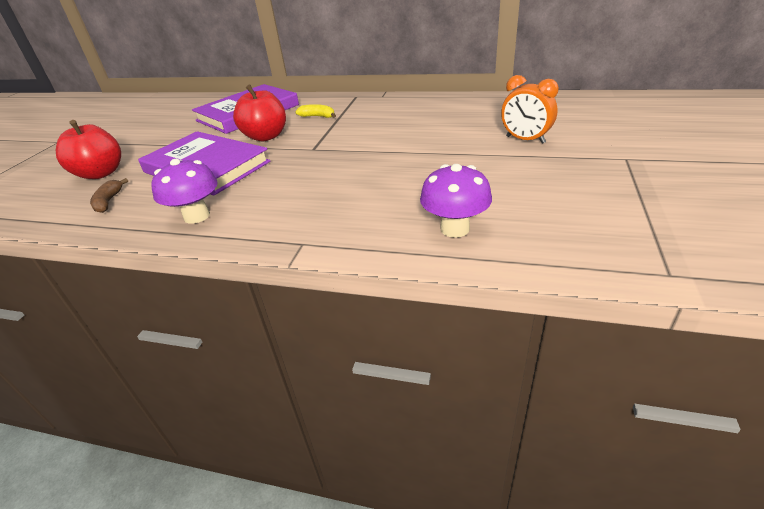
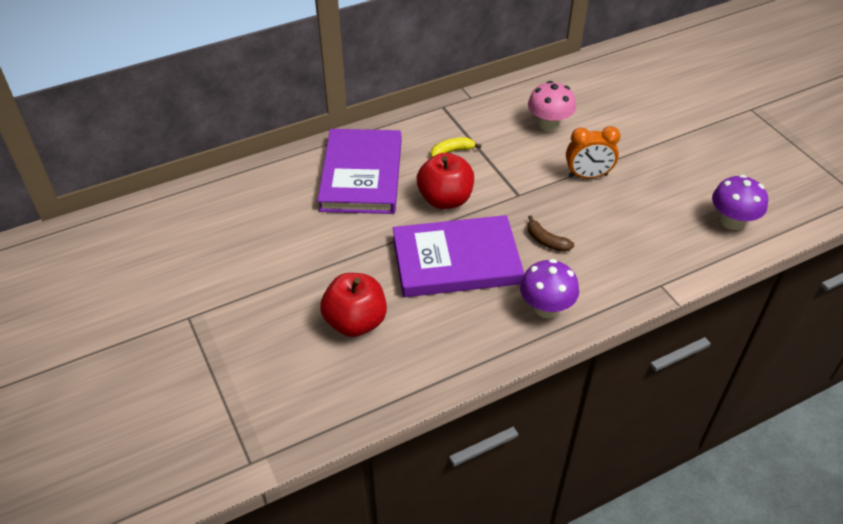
camera: 45 degrees left, 10 degrees up
brown banana [90,178,128,213] -> brown banana moved to [528,215,574,252]
orange clock [501,75,559,144] -> orange clock moved to [566,126,621,179]
none -> pink mushroom [528,81,576,132]

